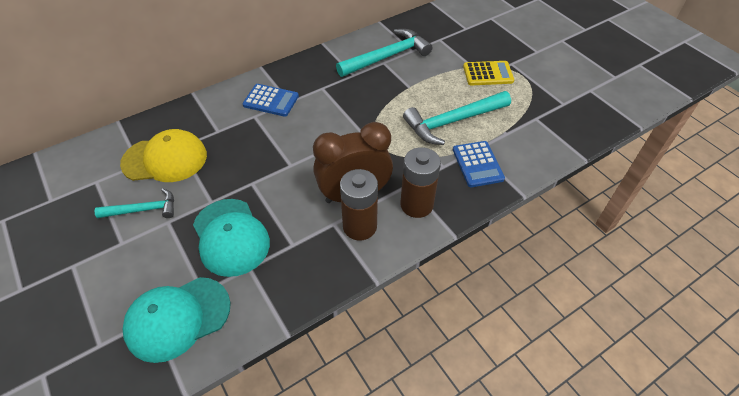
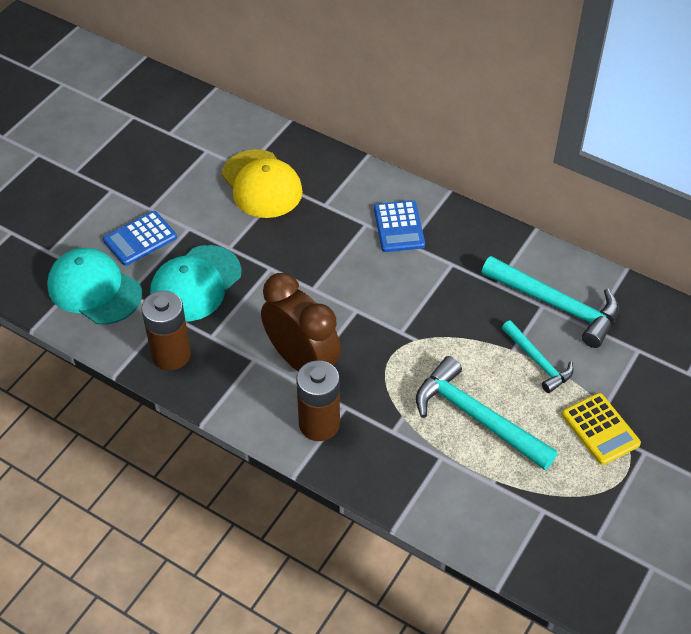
camera: 65 degrees right, 0 degrees up
turquoise hammer [94,188,174,218] -> turquoise hammer moved to [502,321,574,393]
brown battery [340,169,378,241] -> brown battery moved to [141,291,191,370]
blue calculator [453,141,505,187] -> blue calculator moved to [103,211,177,266]

